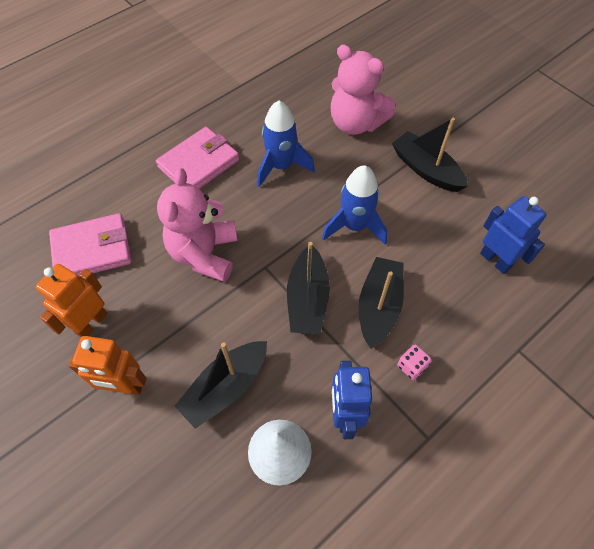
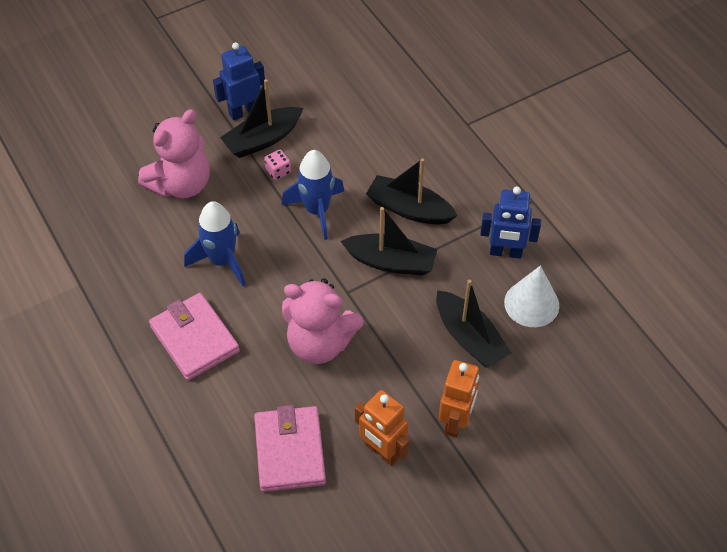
camera: 80 degrees left, 5 degrees down
pink dice [397,345,432,380] -> pink dice moved to [264,150,291,180]
blue robot [480,196,547,274] -> blue robot moved to [213,42,265,121]

